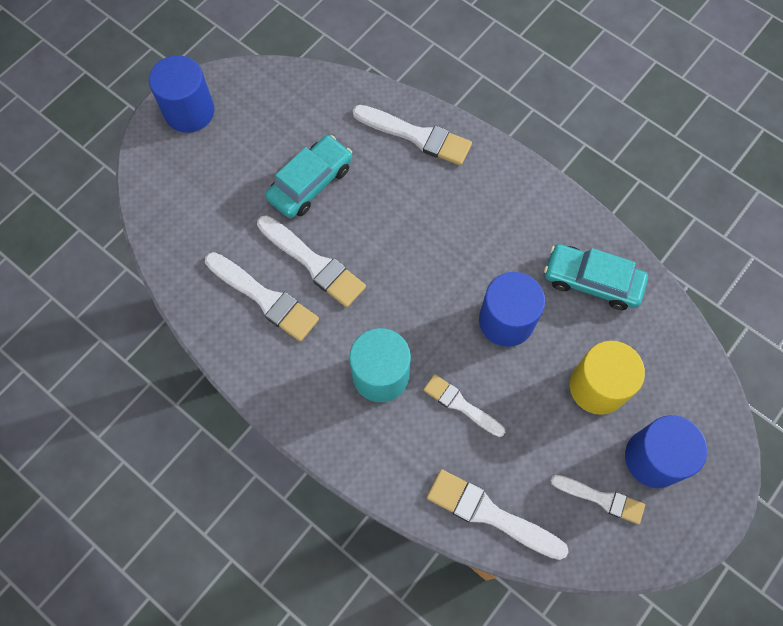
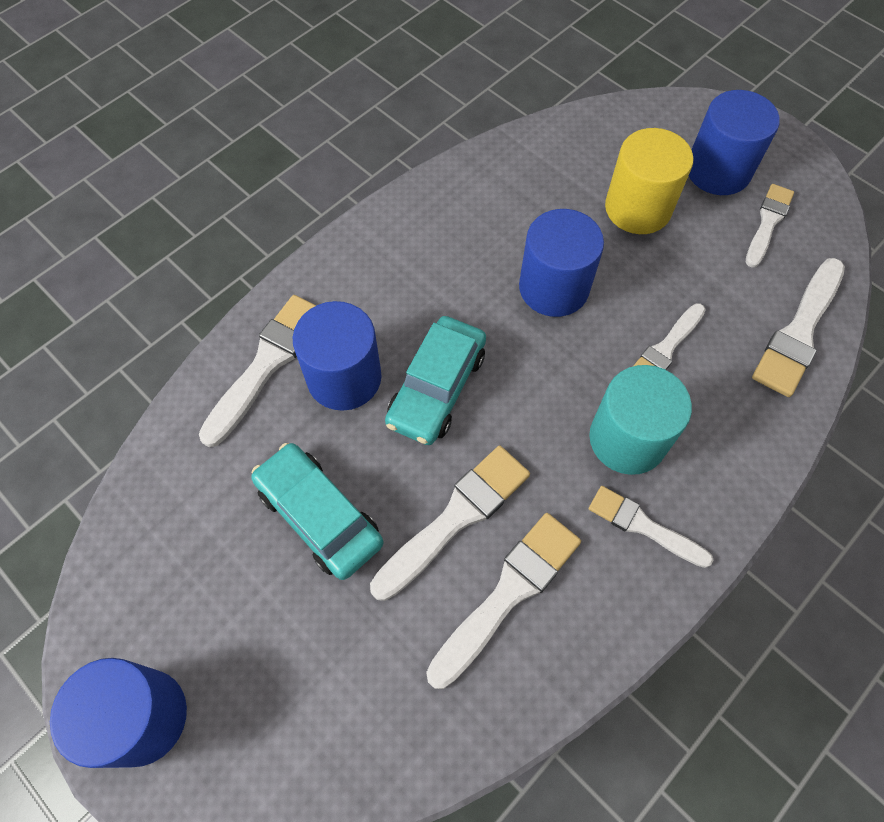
camera: 85 degrees left, 5 degrees down
turquoise car [544,244,648,310] -> turquoise car moved to [385,316,486,445]
none -> blue cylinder [293,301,382,411]
none -> white brush [589,486,714,568]

